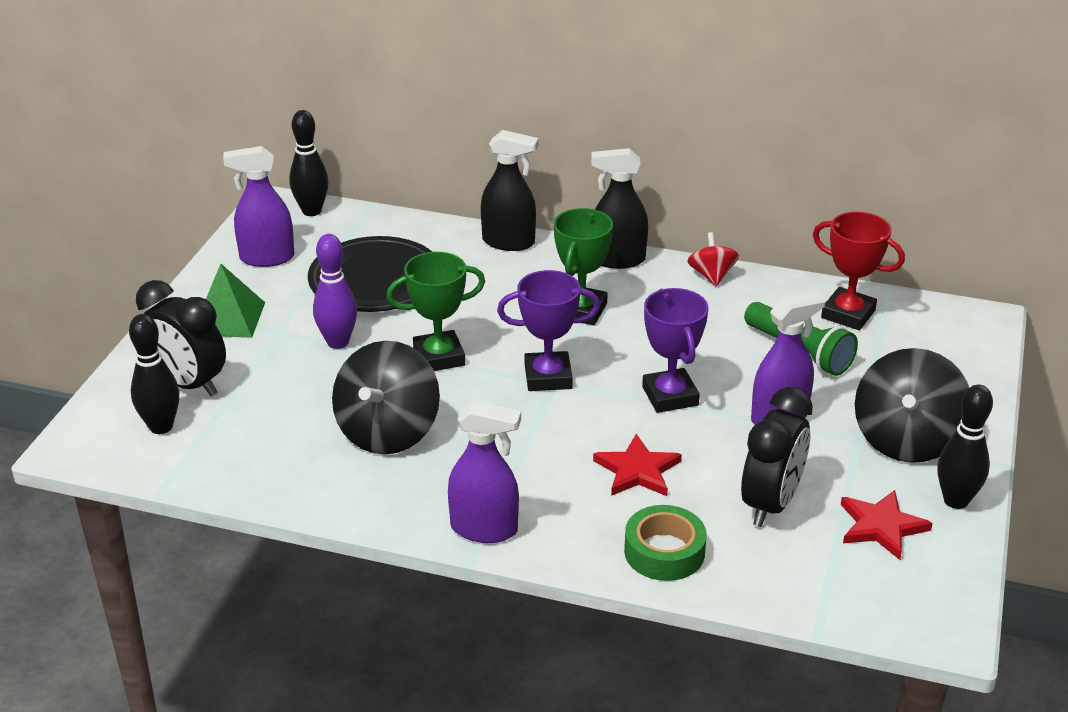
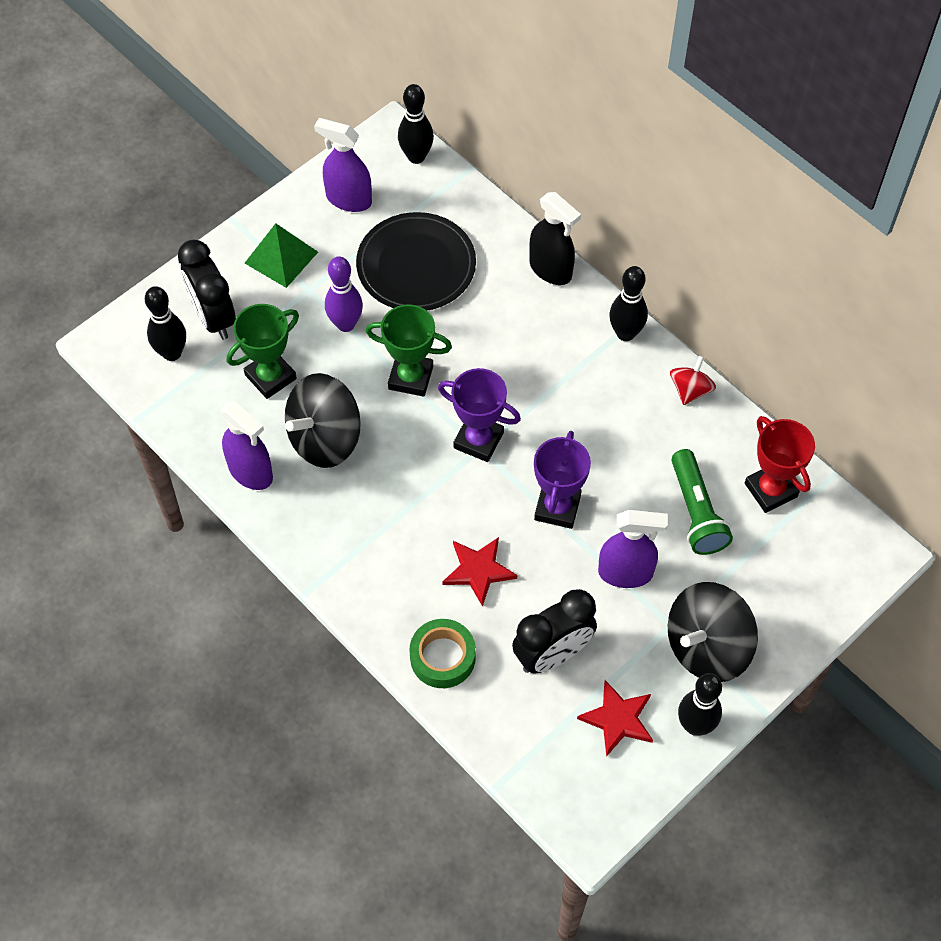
camera: 30 degrees right, 25 degrees up
purple spray bottle [448,401,521,543] -> purple spray bottle moved to [221,401,273,490]
green trophy [554,208,613,325] -> green trophy moved to [227,304,299,399]
black spray bottle [591,148,648,269] -> black bowling pin [609,266,648,341]

